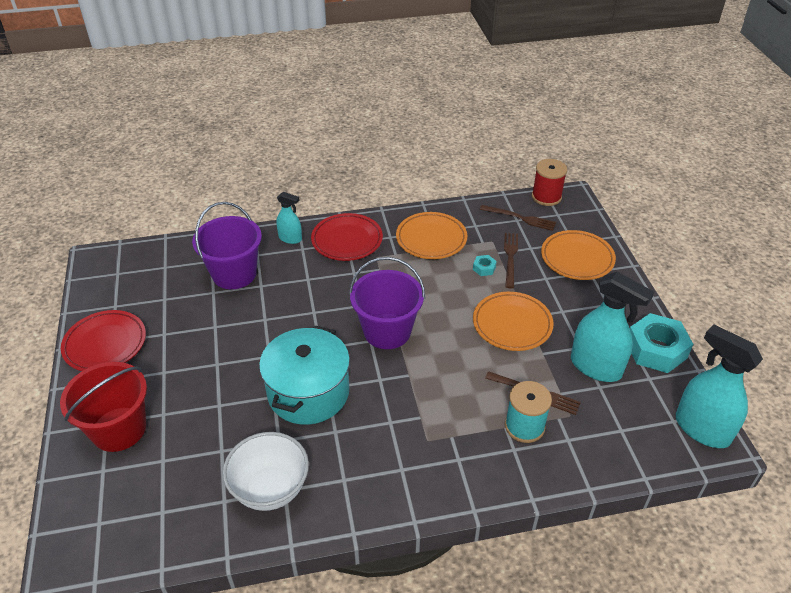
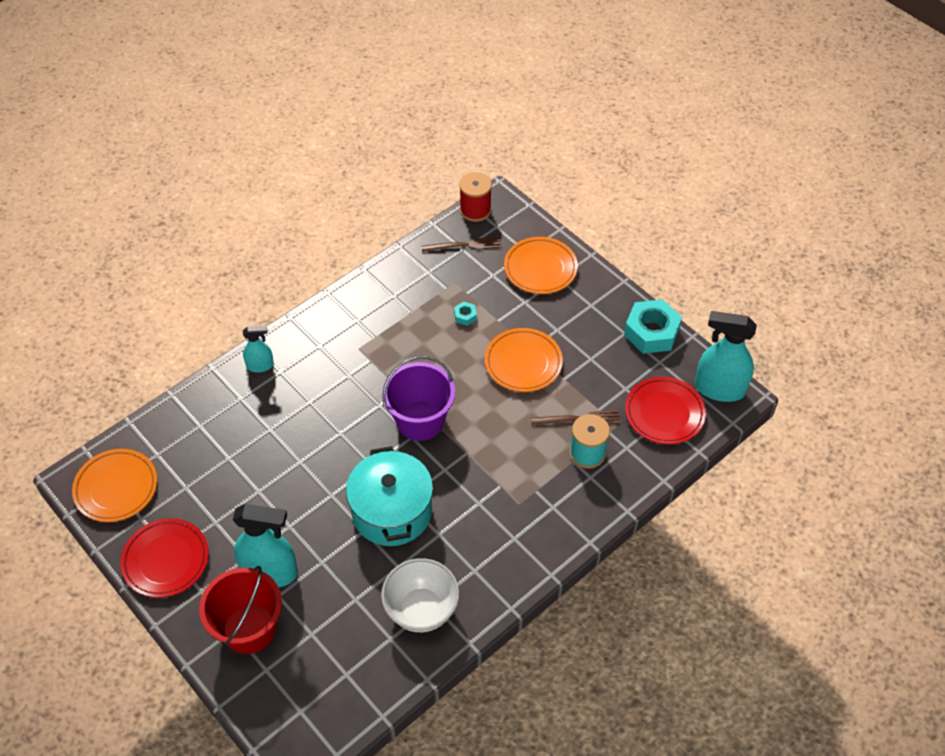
camera: 30 degrees left, 10 degrees up
purple bucket [192,202,262,289] -> none
red plate [311,213,383,261] -> red plate moved to [625,377,706,445]
orange plate [396,212,467,259] -> orange plate moved to [72,449,157,522]
brown fork [504,233,518,288] -> none
turquoise spray bottle [571,272,654,382] -> turquoise spray bottle moved to [233,504,298,587]

